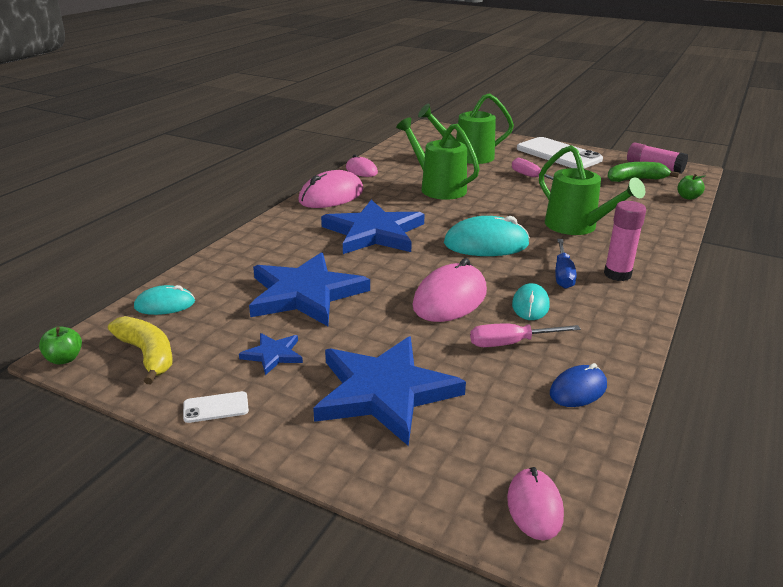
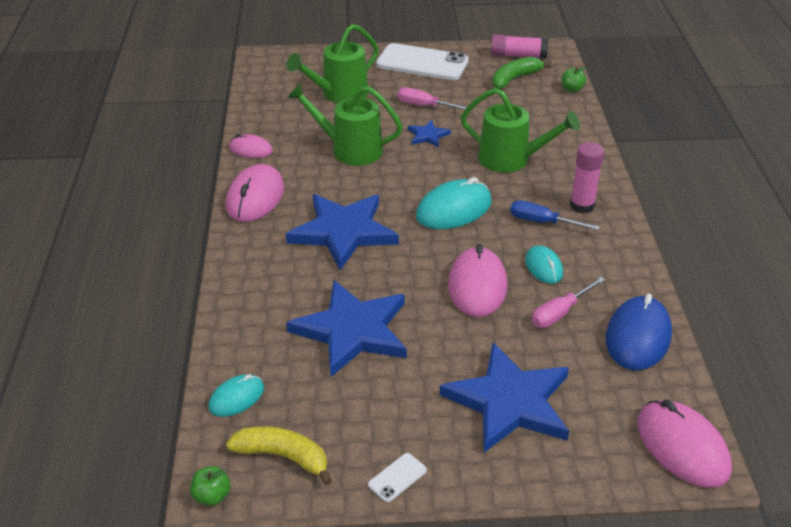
camera: 30 degrees left, 10 degrees up
blue star [239,333,303,375] -> blue star moved to [408,120,451,147]
pink mouse [507,467,564,540] -> pink mouse [637,400,732,488], size x1.72
blue mouse [550,363,607,407] -> blue mouse [606,294,672,371], size x1.72
blue screwdriver [555,239,577,289] -> blue screwdriver turned 135 degrees clockwise [510,200,600,230]

